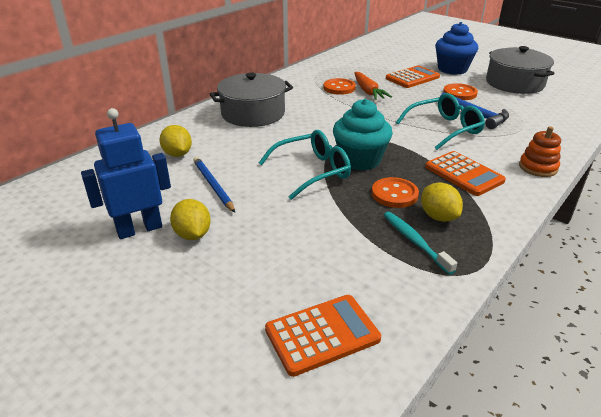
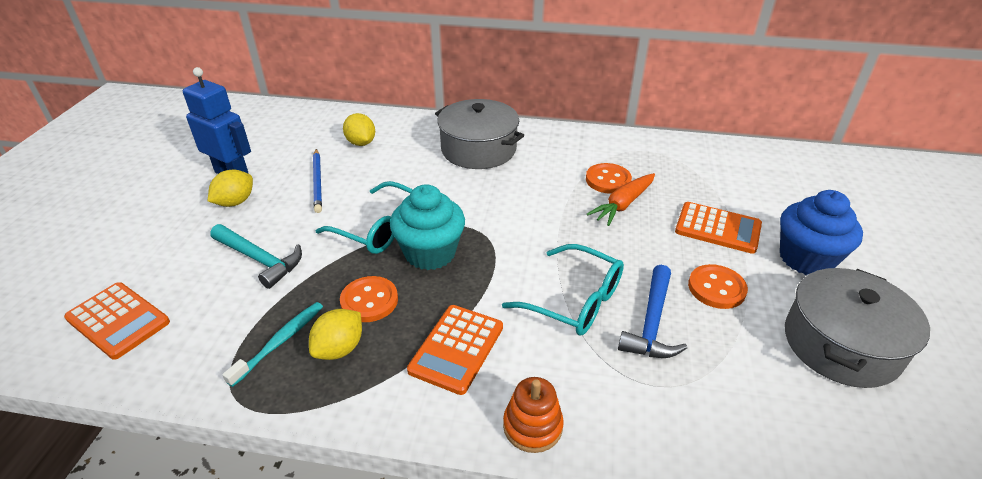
camera: 60 degrees right, 5 degrees up
yellow lemon [159,125,192,157] -> yellow lemon turned 60 degrees counterclockwise [343,113,375,146]
blue pencil [193,157,235,213] -> blue pencil turned 135 degrees clockwise [313,149,322,213]
none -> turquoise hammer [210,224,302,289]

